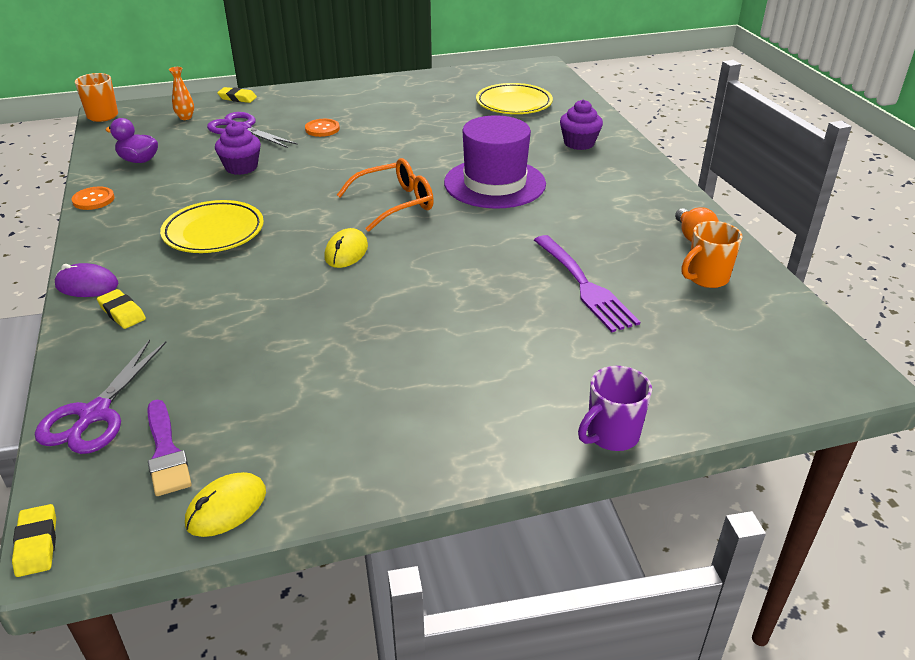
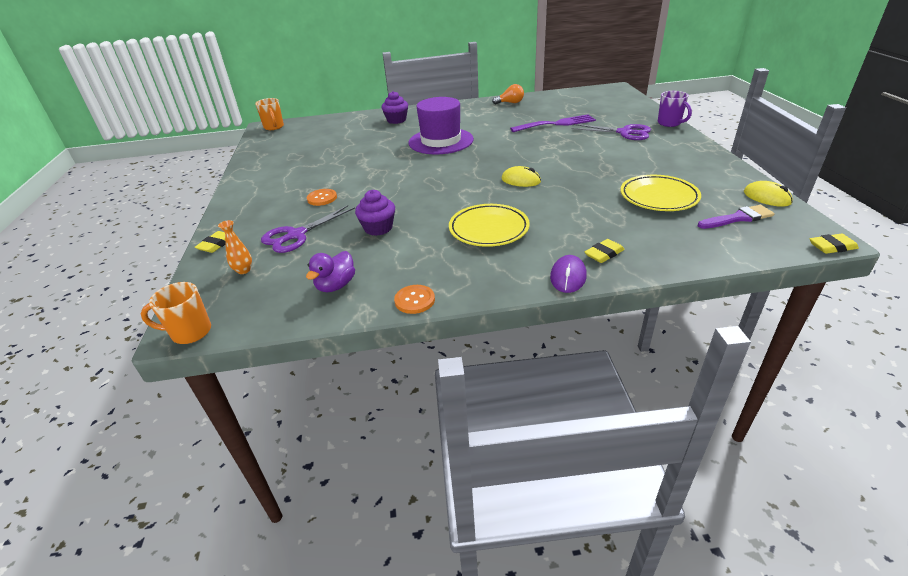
camera: 80 degrees left, 0 degrees up
purple scissors [35,340,167,454] -> purple scissors moved to [571,124,651,140]
orange glasses [337,158,434,232] -> none
yellow plate [476,83,553,114] -> yellow plate moved to [620,175,701,211]
orange mug [682,221,743,288] -> orange mug moved to [255,98,284,130]

